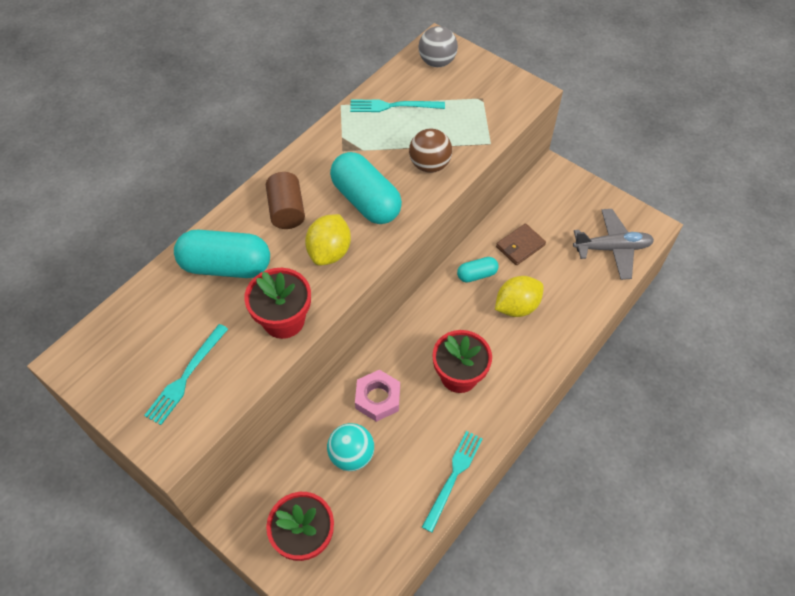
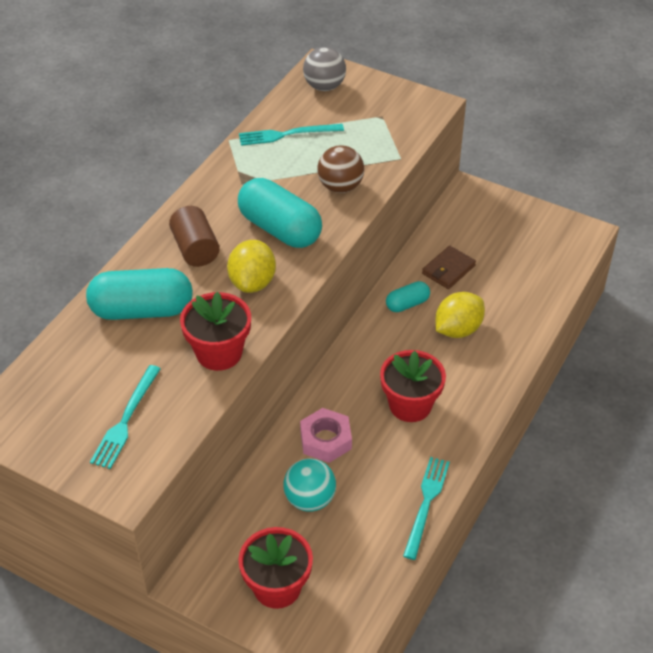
camera: 10 degrees left, 10 degrees down
grey plane [573,209,654,280] -> none

